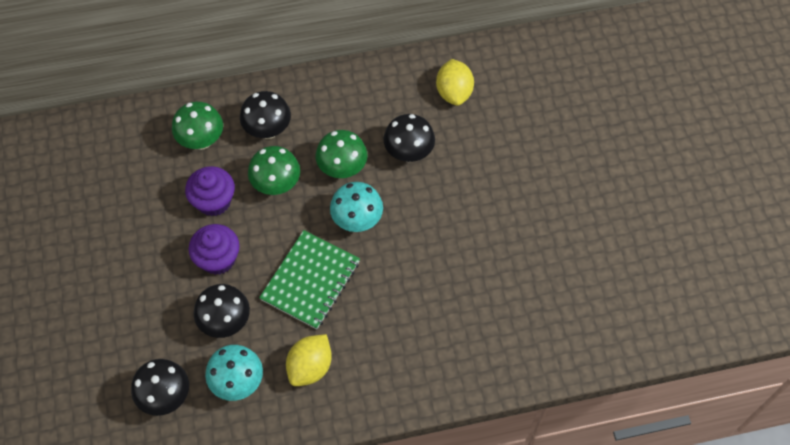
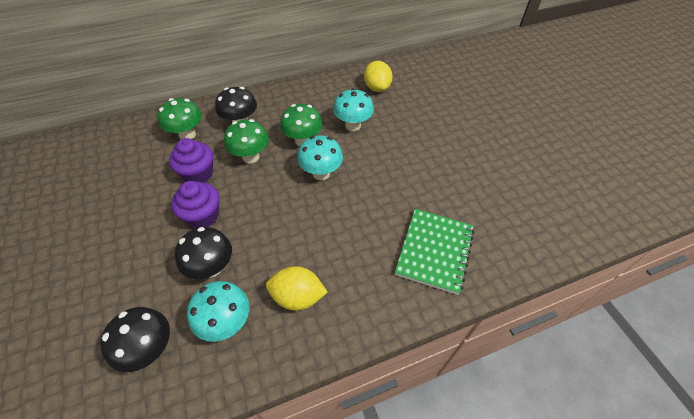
camera: 10 degrees left, 10 degrees down
green notebook [259,230,360,329] -> green notebook moved to [395,209,474,295]
yellow lemon [286,334,332,386] -> yellow lemon turned 75 degrees clockwise [266,266,328,311]
black mushroom [383,114,435,162] -> turquoise mushroom [333,88,374,131]

